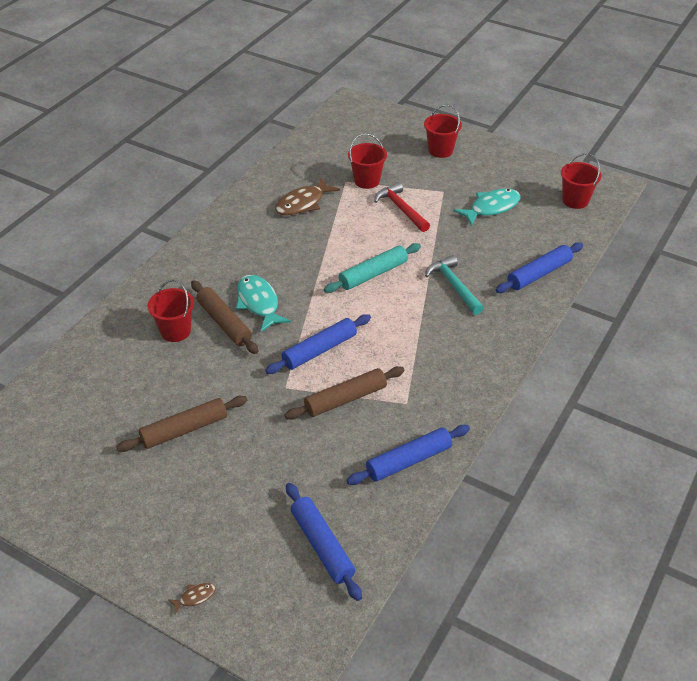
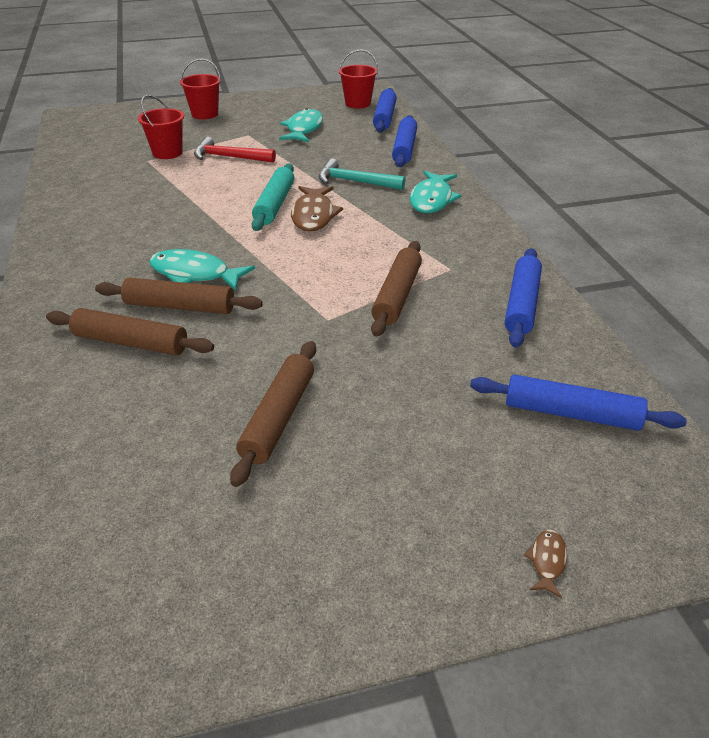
camera: 45 degrees left, 5 degrees down
red bucket [148,279,194,342] -> brown rolling pin [46,308,214,356]
blue rolling pin [265,314,371,374] -> blue rolling pin moved to [373,88,397,132]
brown fish [275,177,340,216] -> brown fish moved to [291,186,343,231]
none -> turquoise fish [410,171,461,213]

